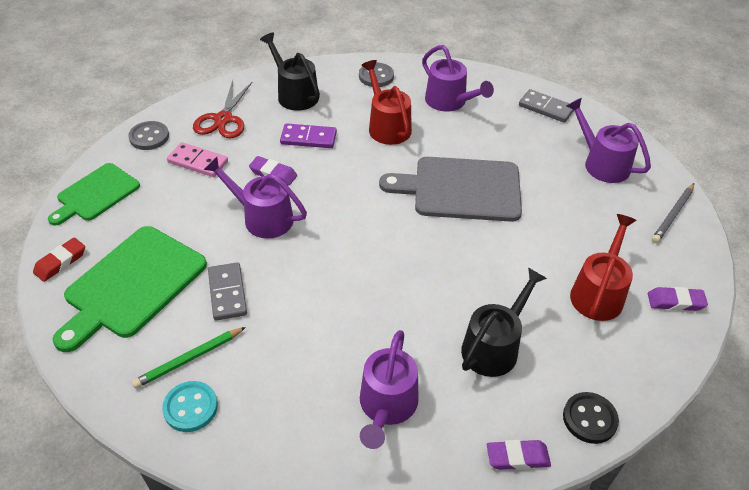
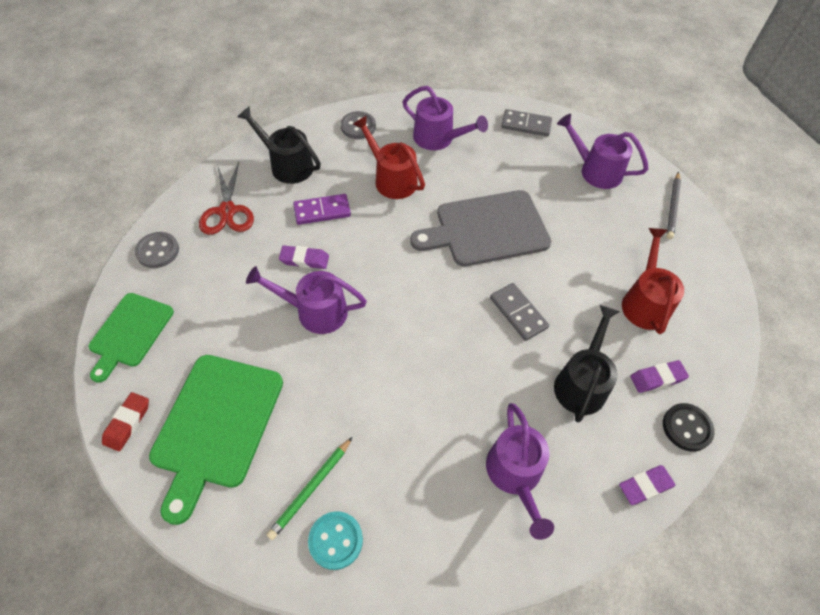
camera: 20 degrees left, 10 degrees up
pink domino [167,142,228,177] -> none
grey domino [208,262,247,321] -> grey domino moved to [490,283,549,341]
purple eraser [648,287,708,311] -> purple eraser moved to [631,360,689,393]

